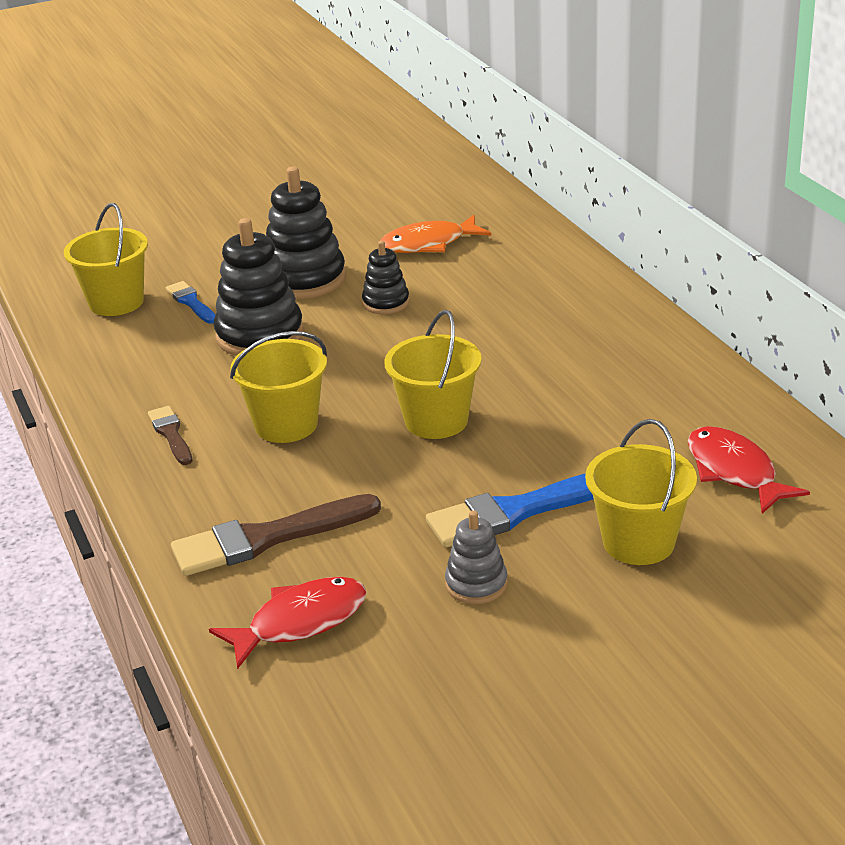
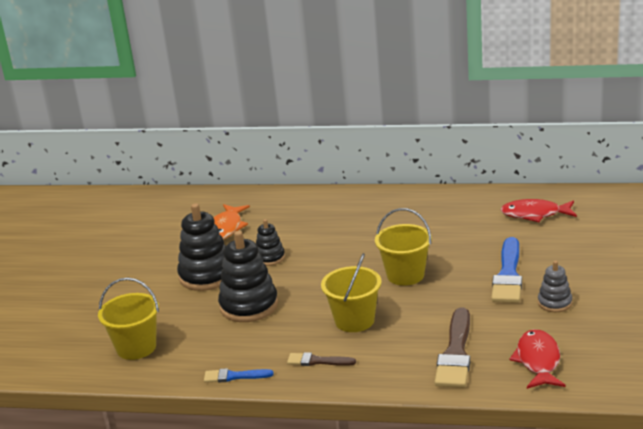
camera: 55 degrees left, 5 degrees down
blue brush [166,281,215,324] -> blue brush moved to [204,368,274,383]
yellow bucket [585,419,697,565] -> none

